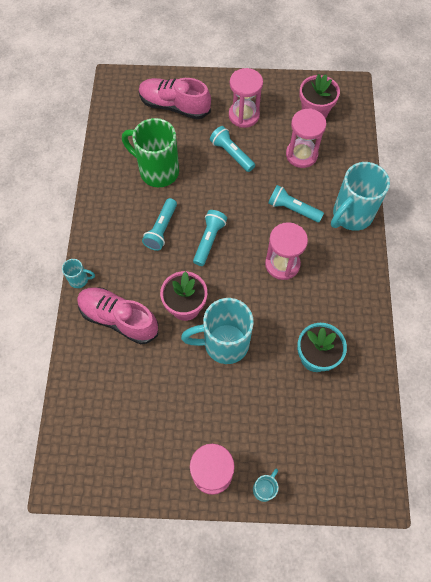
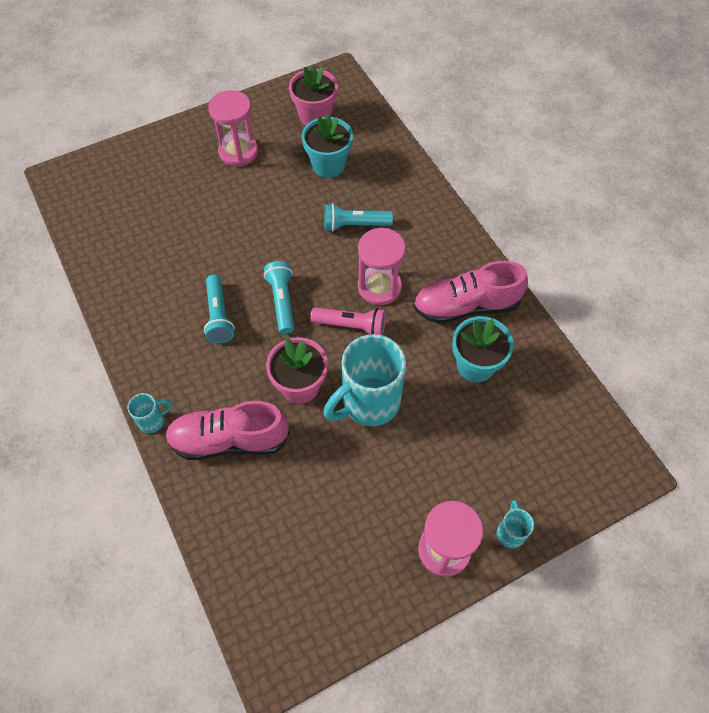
camera: 30 degrees left, 5 degrees down
green mug [122,118,179,187] -> none
pink shoe [139,78,211,119] -> pink shoe moved to [413,261,528,324]
turquoise flashlight [210,126,255,172] -> none
pink hourglass [286,108,326,168] -> turquoise flower pot [302,114,353,178]
turquoise mug [331,162,390,231] -> none
none -> pink flashlight [310,307,386,335]

